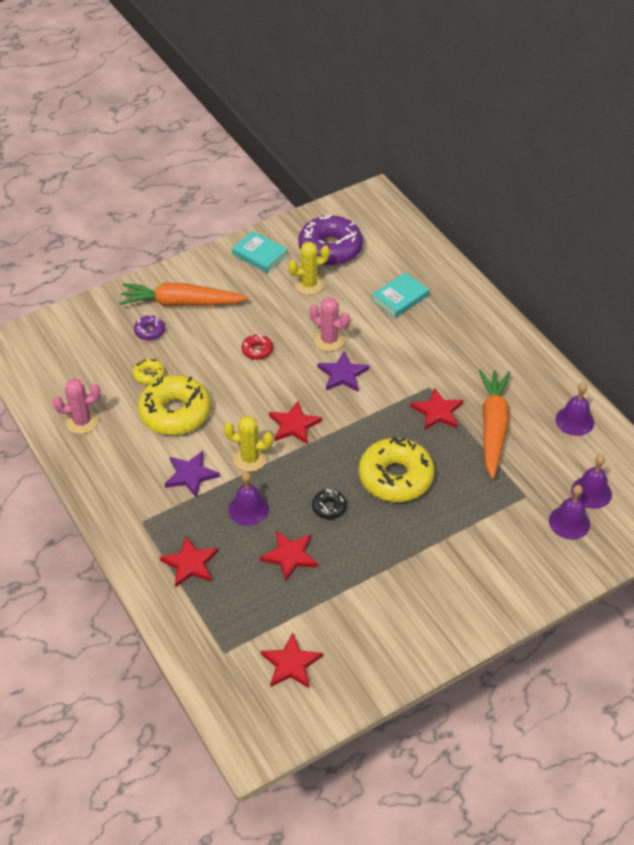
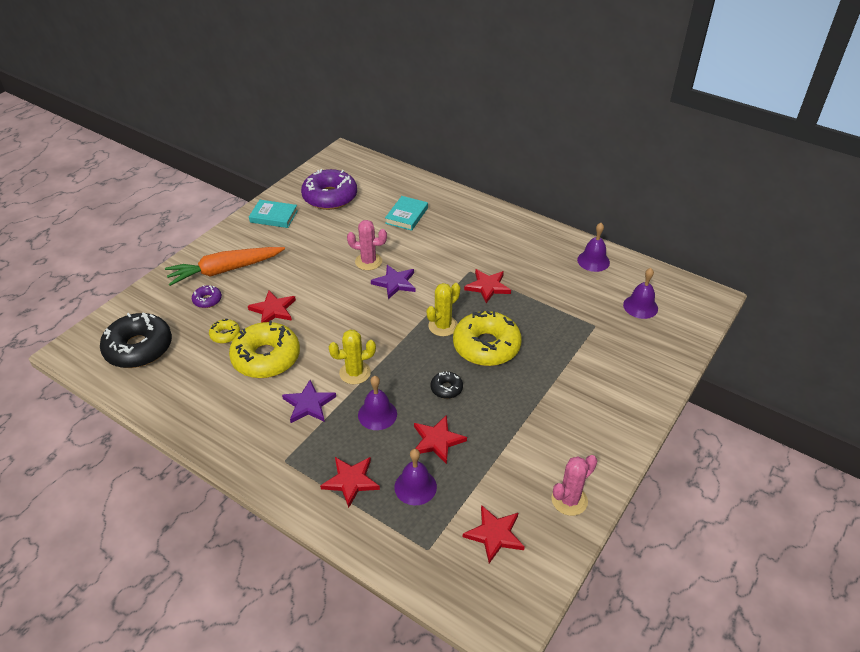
camera: 25 degrees left, 5 degrees down
pink cactus [53,379,101,434] -> pink cactus moved to [551,455,597,516]
red donut [242,334,273,360] -> none
red star [269,401,322,445] -> red star moved to [248,291,296,323]
yellow cactus [288,242,330,295] -> yellow cactus moved to [427,283,460,337]
orange carrot [479,369,511,479] -> none
purple bell [549,485,590,540] -> purple bell moved to [395,449,437,505]
none -> black donut [100,312,172,368]

